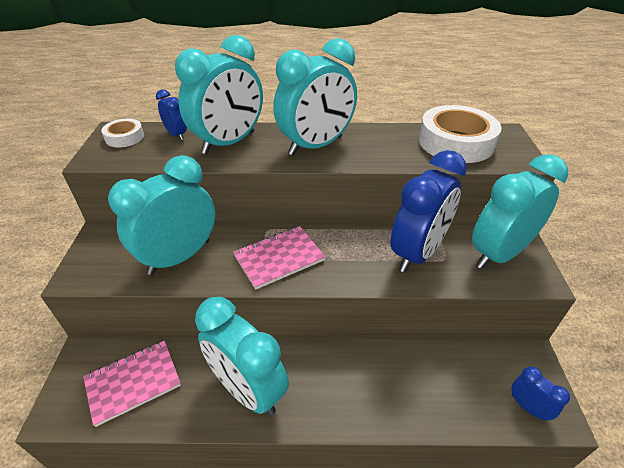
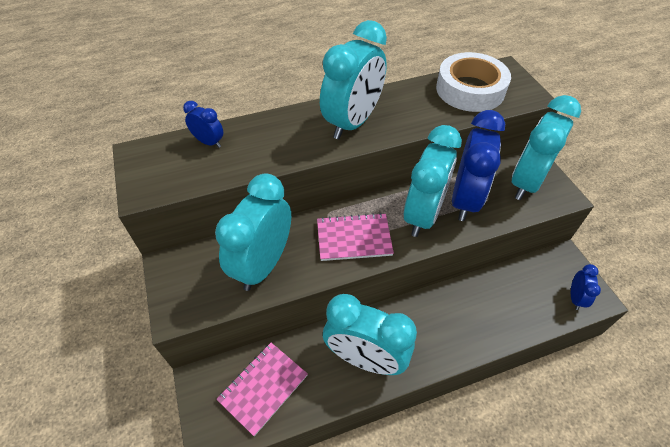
camera: 20 degrees left, 10 degrees up
white tape [101,119,144,147] -> none
turquoise clock [175,35,263,155] -> turquoise clock moved to [404,125,462,237]
pink notebook [233,226,325,290] -> pink notebook turned 45 degrees clockwise [317,213,394,261]
blue clock [511,366,570,421] -> blue clock turned 75 degrees clockwise [571,264,601,310]

